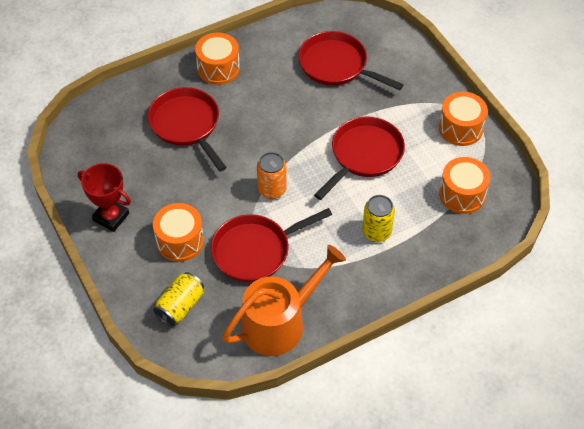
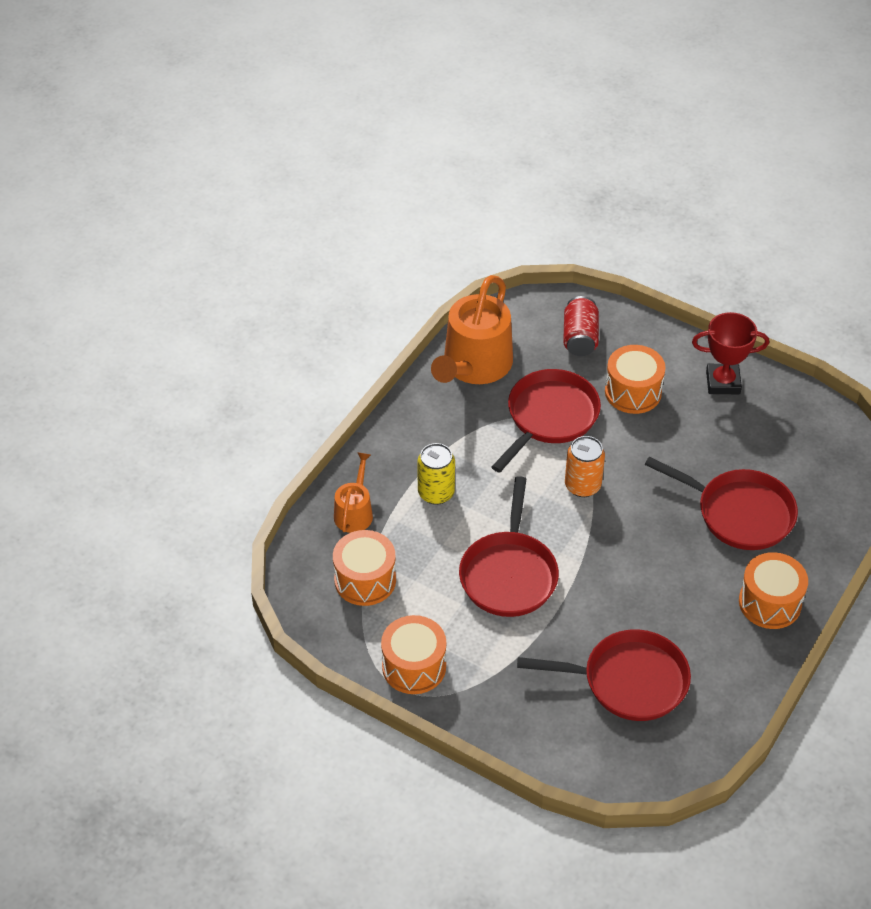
camera: 150 degrees right, 5 degrees down
yellow can [153,272,204,326] -> red can [563,296,599,356]
none -> orange watering can [334,452,373,533]

